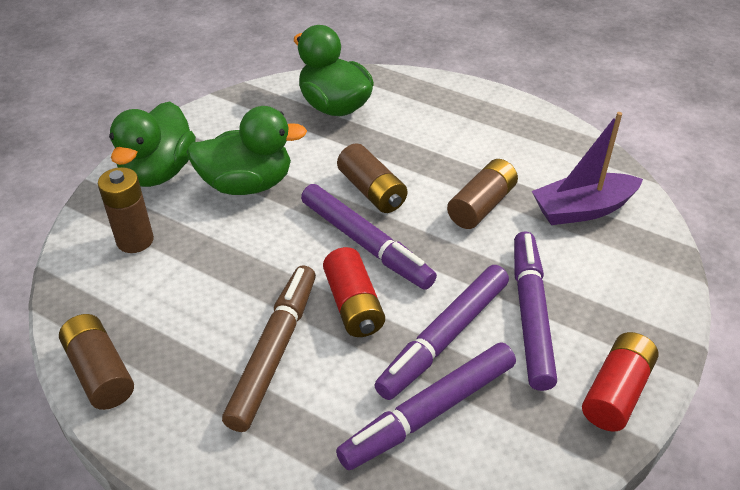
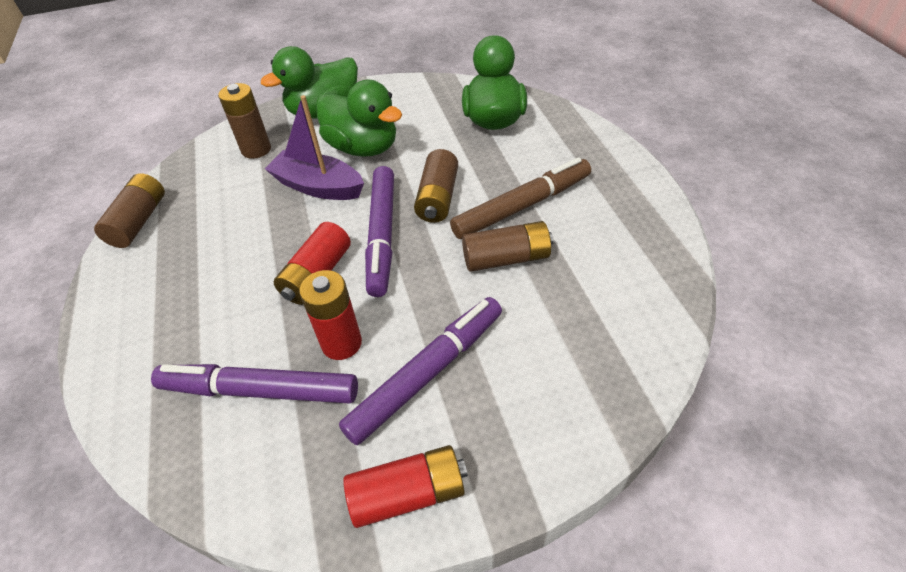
camera: 45 degrees right, 5 degrees up
brown marker [222,265,316,432] -> brown marker moved to [450,157,591,239]
purple marker [374,265,509,400] -> red battery [299,270,362,360]
purple boat [532,112,643,225] -> purple boat moved to [265,95,364,200]

